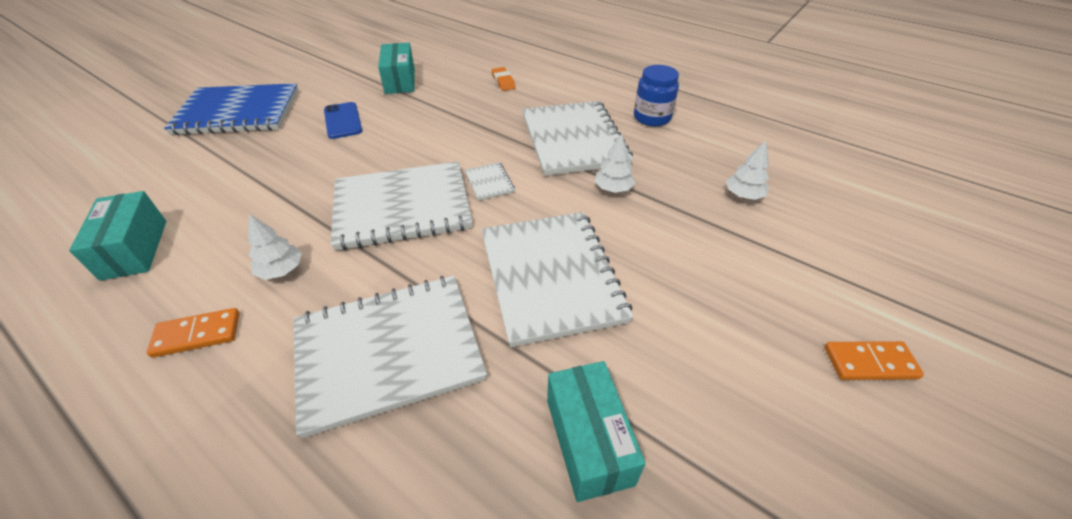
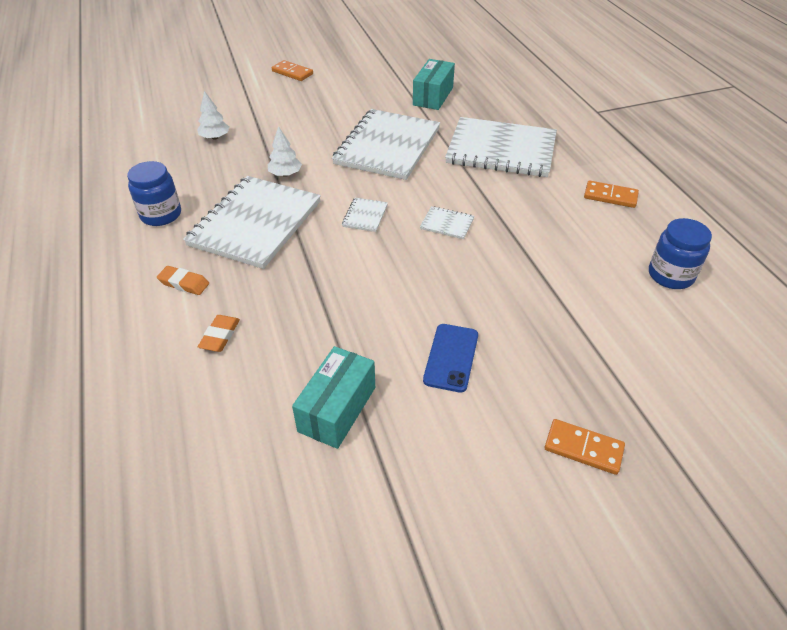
camera: 145 degrees left, 0 degrees up
turquoise box [69,191,167,281] -> blue jar [649,218,712,289]
blue notebook [164,83,298,135] -> orange domino [545,419,625,475]
white tree [248,214,302,280] -> none
white notebook [331,161,473,251] -> white notebook [420,206,474,239], size x0.40
none -> orange eraser [157,266,209,295]

